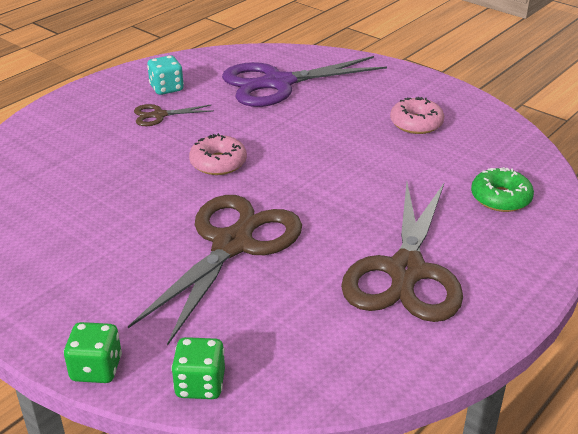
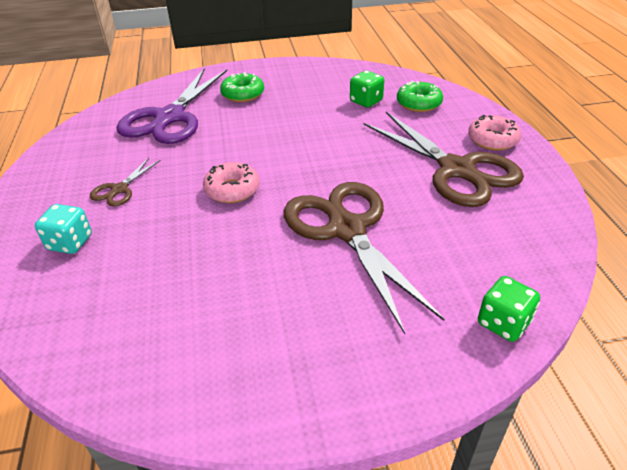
camera: 50 degrees left, 5 degrees up
green dice [64,322,122,383] -> green dice moved to [350,71,384,107]
turquoise dice [147,55,184,95] -> turquoise dice moved to [35,204,92,254]
pink donut [390,97,444,134] -> pink donut moved to [468,115,521,150]
none -> green donut [220,72,264,102]

